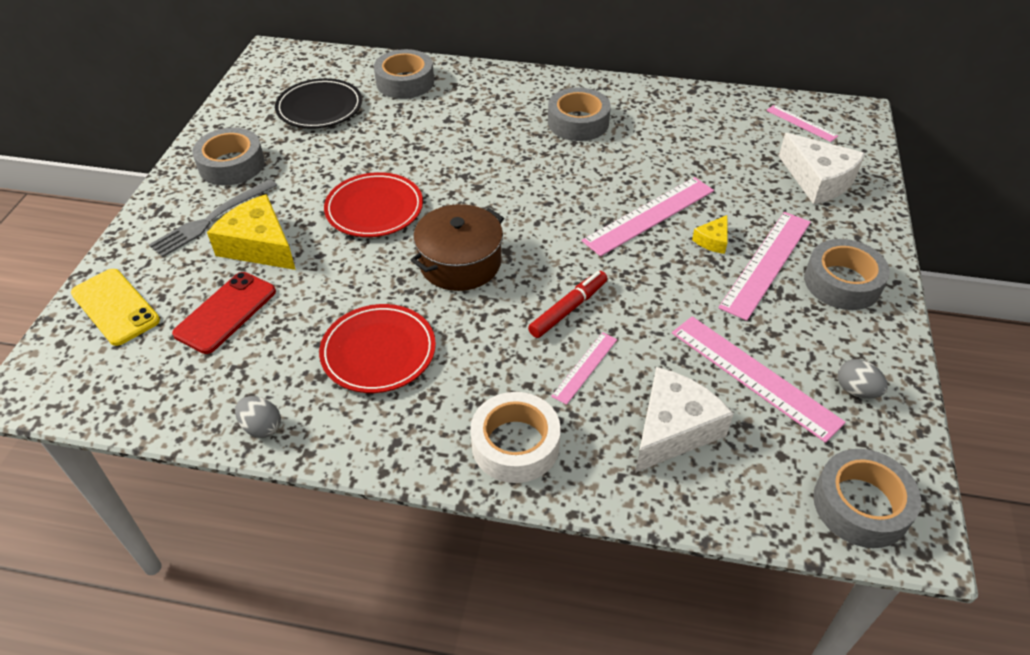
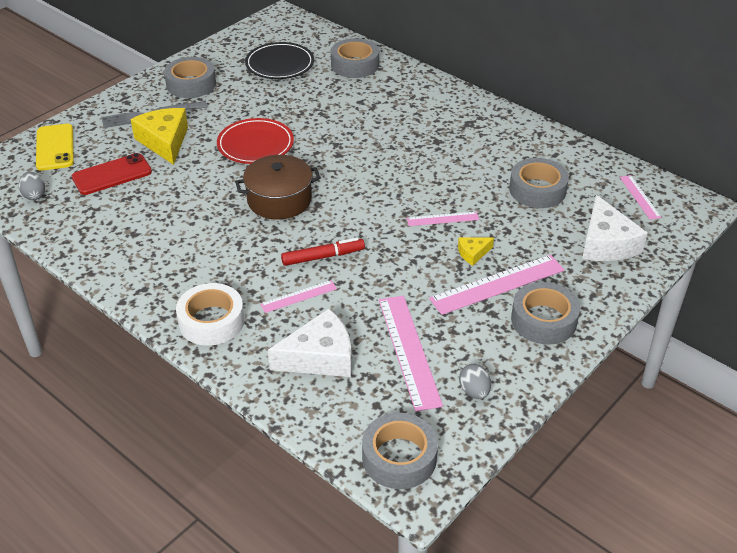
camera: 30 degrees right, 5 degrees down
grey egg [235,396,281,438] -> grey egg moved to [19,172,45,200]
red plate [319,304,436,393] -> none
grey tape [548,87,611,141] -> grey tape moved to [509,158,569,208]
pink ruler [582,177,714,256] -> pink ruler [407,211,479,226], size x0.54

